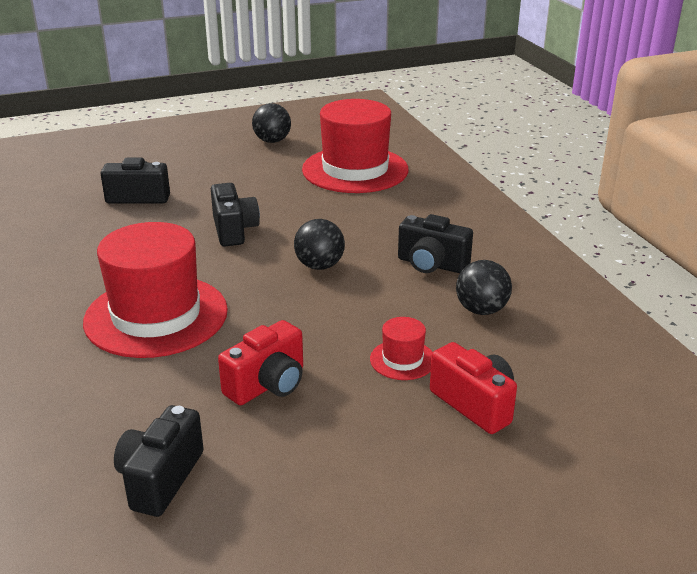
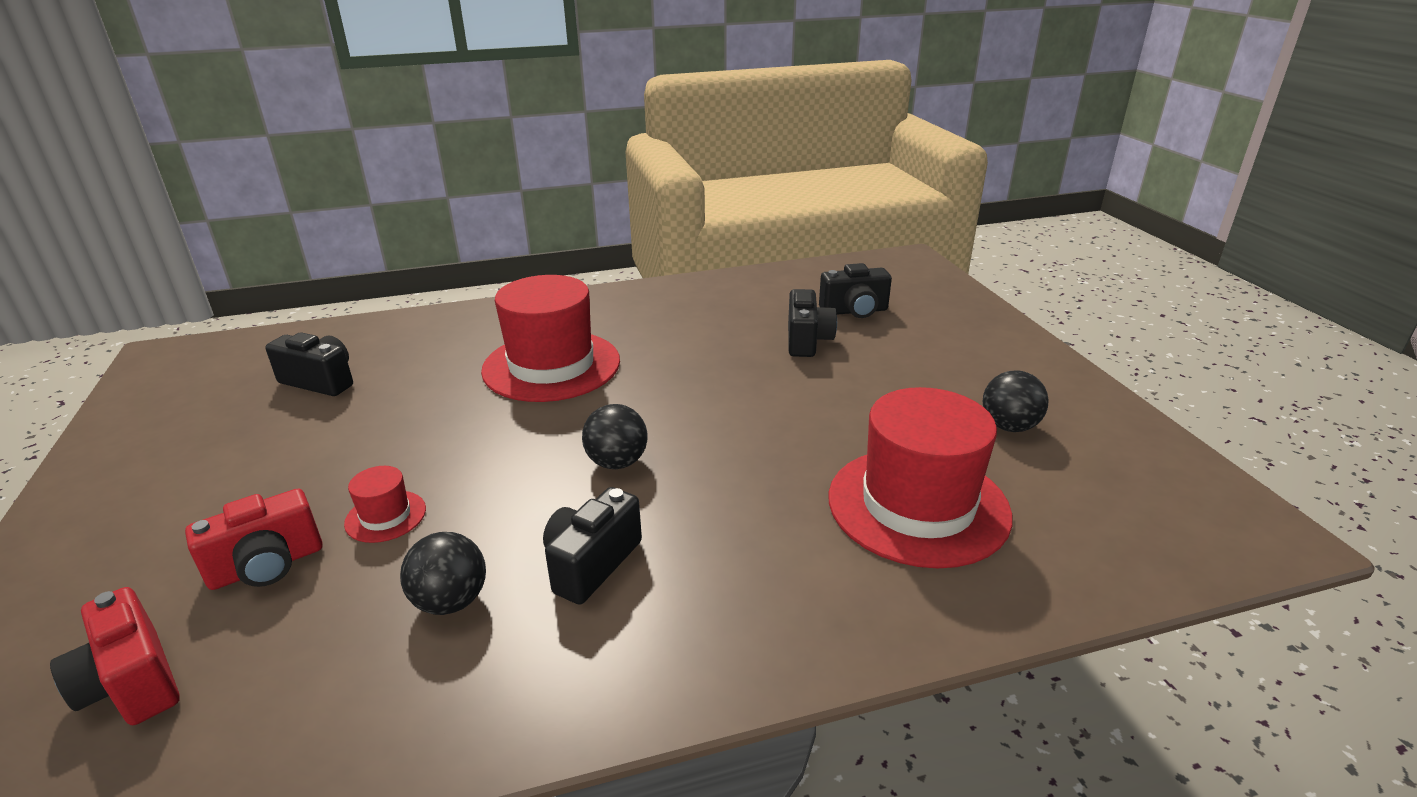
camera: 95 degrees right, 0 degrees up
black camera [211,183,260,247] -> black camera moved to [819,263,892,318]
red camera [218,320,303,405] -> red camera moved to [50,587,180,725]

